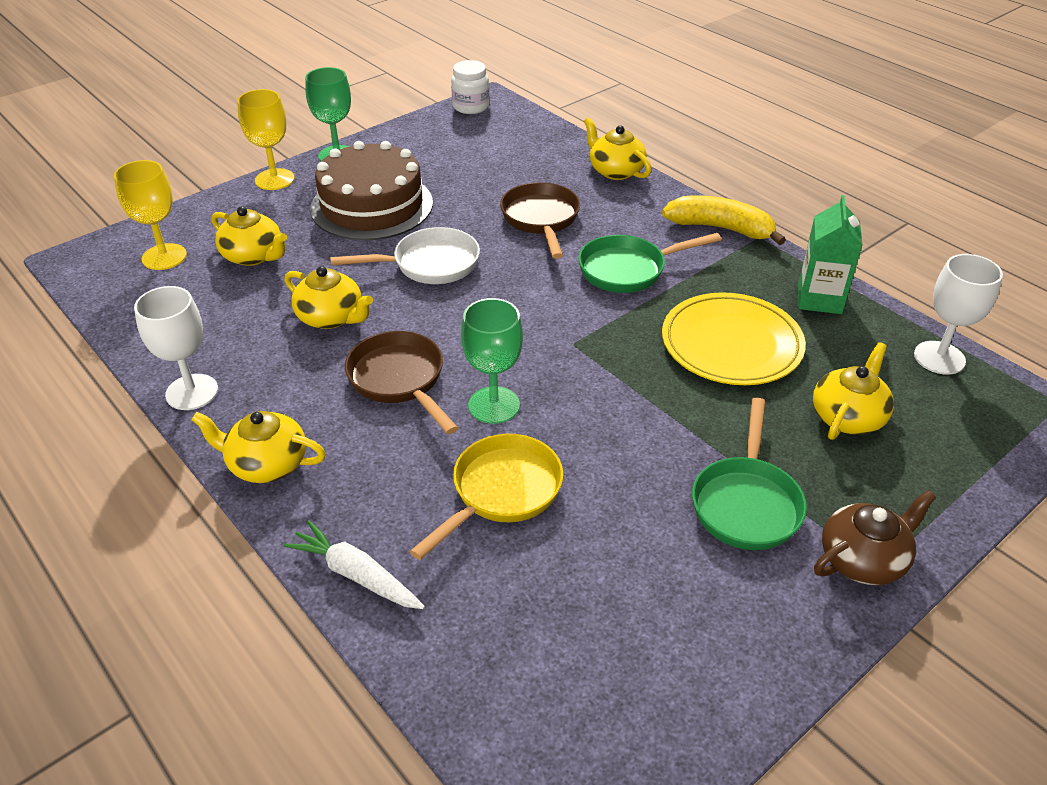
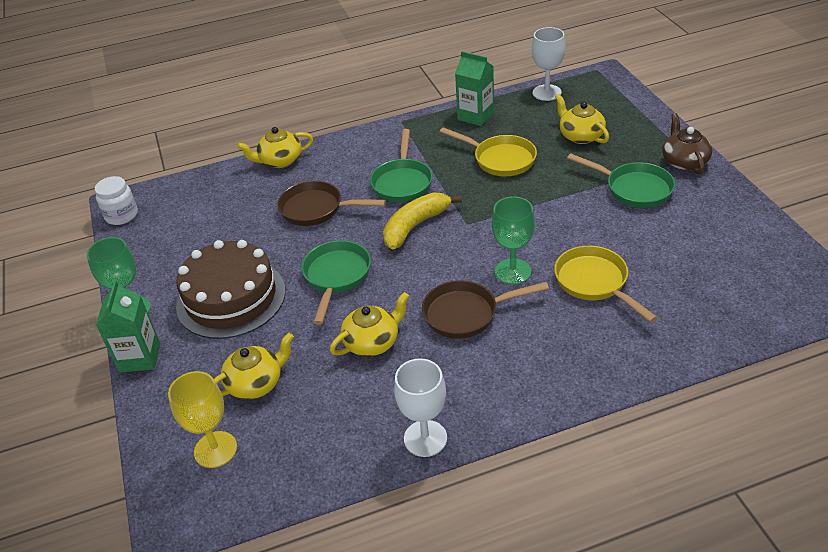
camera: 65 degrees left, 0 degrees up
yellow teapot [191,411,326,483] -> none
yellow goblet [237,89,295,190] -> green carton [96,280,160,373]
white carrot [283,520,425,609] -> none
white pan [330,227,480,284] -> green pan [302,240,371,325]
yellow banana [662,195,786,245] -> yellow banana moved to [383,192,462,250]
yellow plate [662,292,806,385] -> yellow pan [440,127,537,176]

